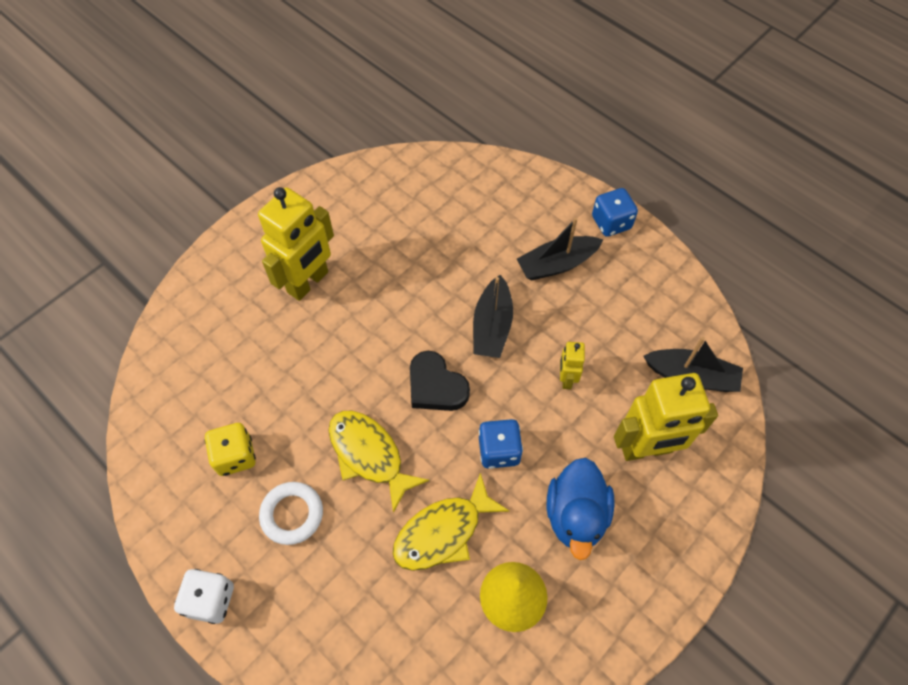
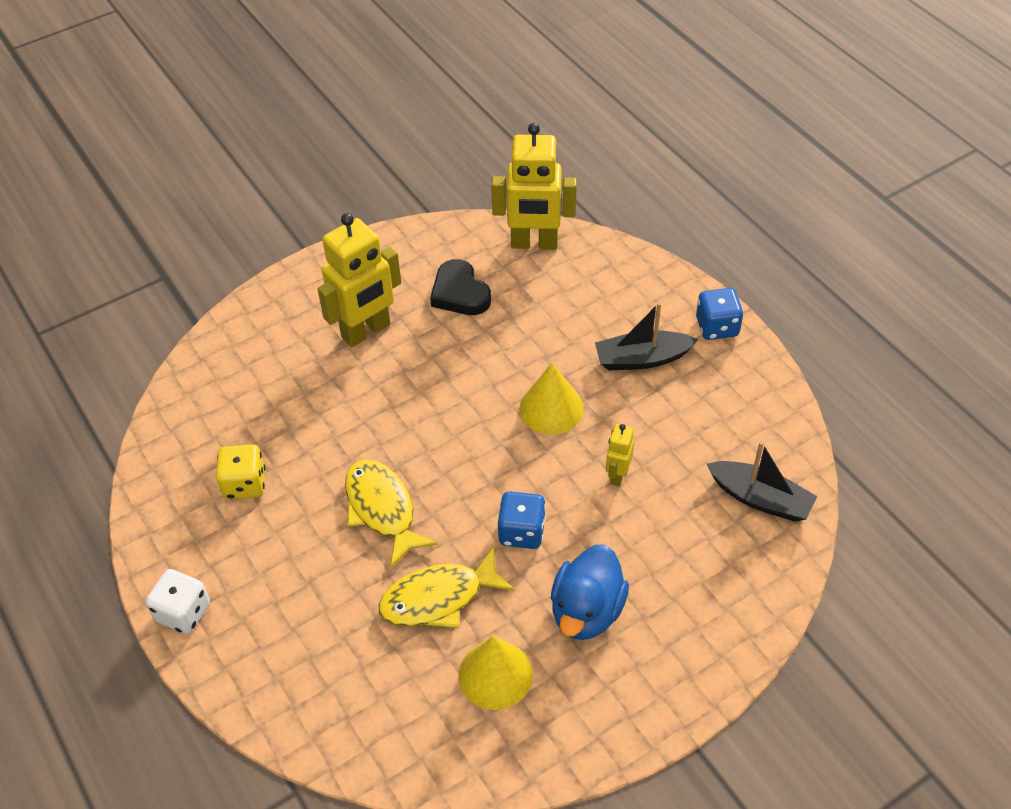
camera: 15 degrees right, 10 degrees down
white ring [259,482,323,545] -> none
black heart [410,351,470,411] -> black heart moved to [430,259,491,315]
black boat [473,275,513,358] -> yellow cone [519,363,583,435]
yellow robot [614,373,718,461] -> yellow robot moved to [491,123,577,249]

